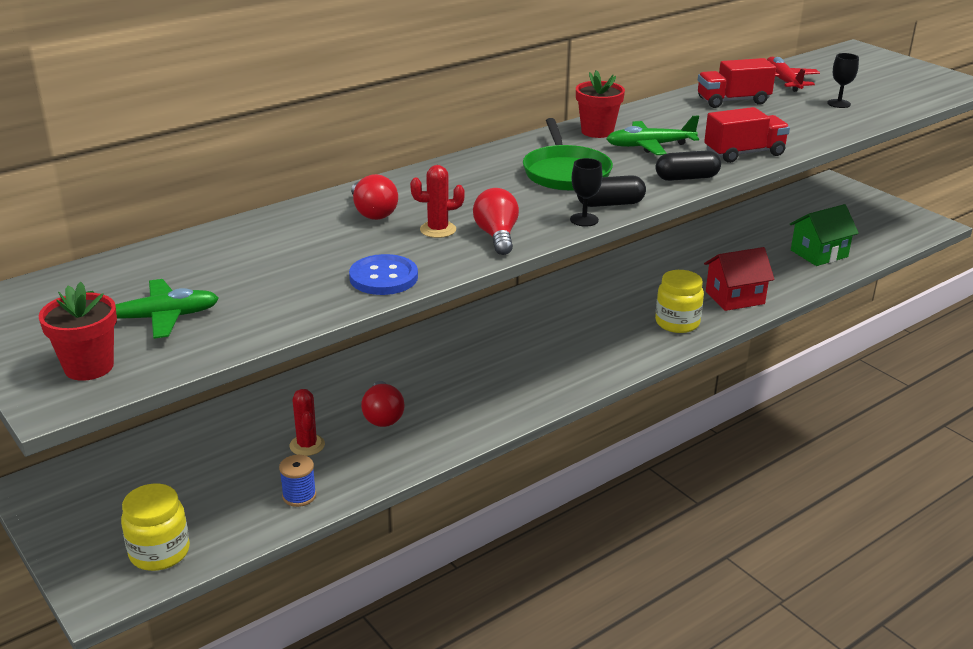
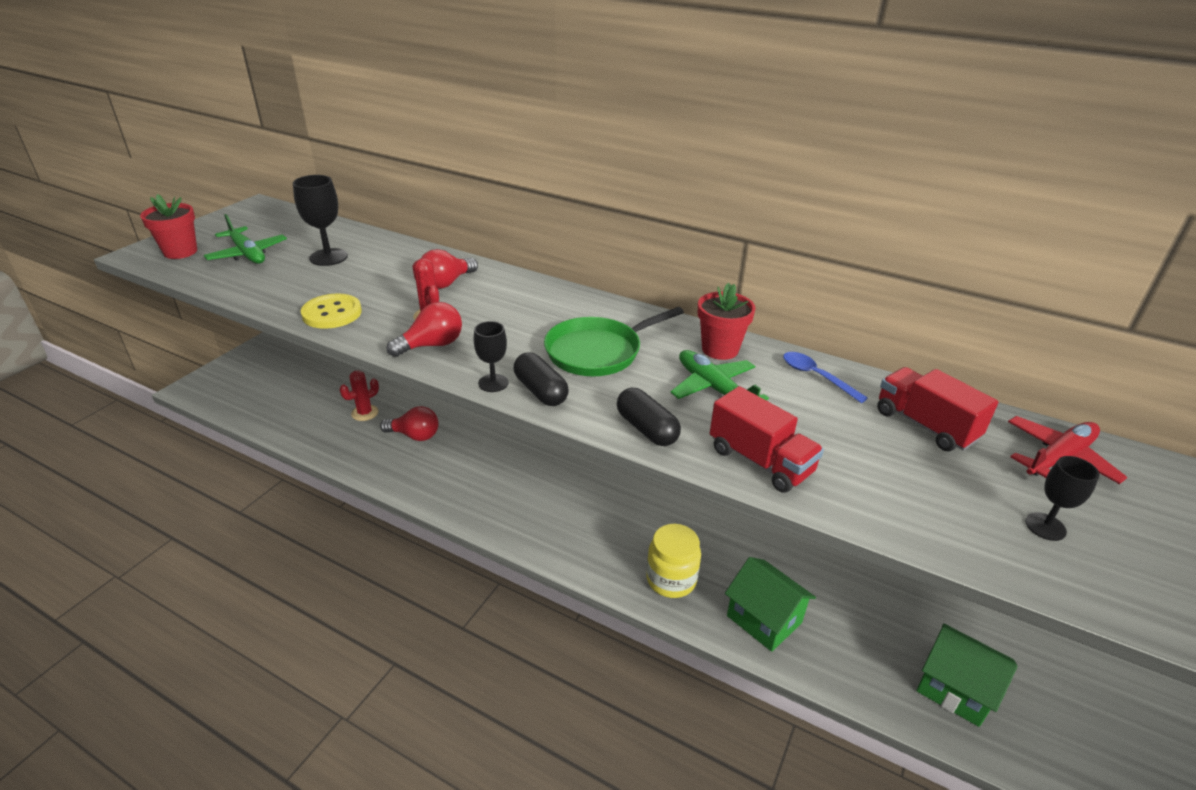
camera: 65 degrees right, 5 degrees up
yellow jar [121,484,190,571] -> none
blue spool [279,455,316,507] -> none
blue button [349,254,418,295] -> yellow button [301,294,362,329]
red light bulb [361,381,404,427] -> red light bulb turned 135 degrees counterclockwise [380,406,439,441]
red house [704,247,775,311] -> green house [725,557,816,652]
none -> black goblet [293,175,348,266]
none -> blue spoon [783,352,868,403]

